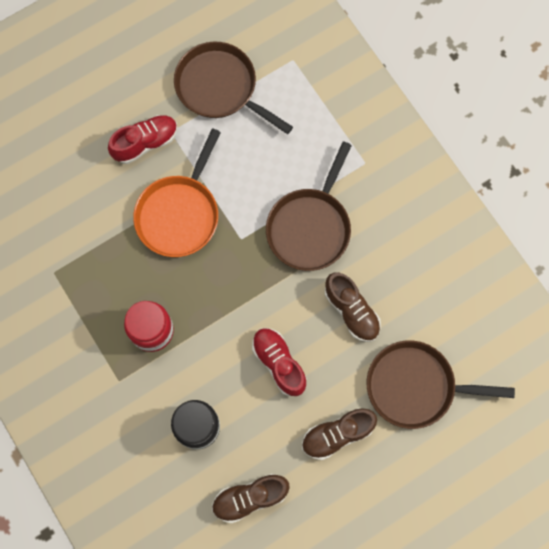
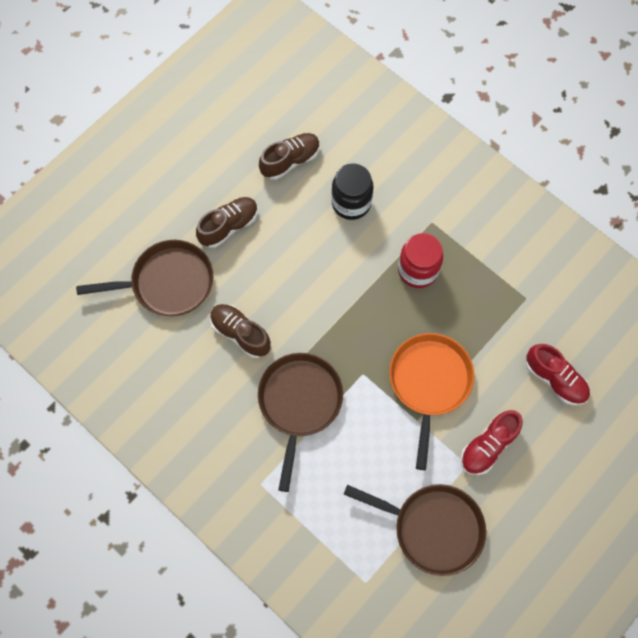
camera: 165 degrees right, 5 degrees down
red shoe [252,328,306,396] -> red shoe moved to [526,344,590,406]

